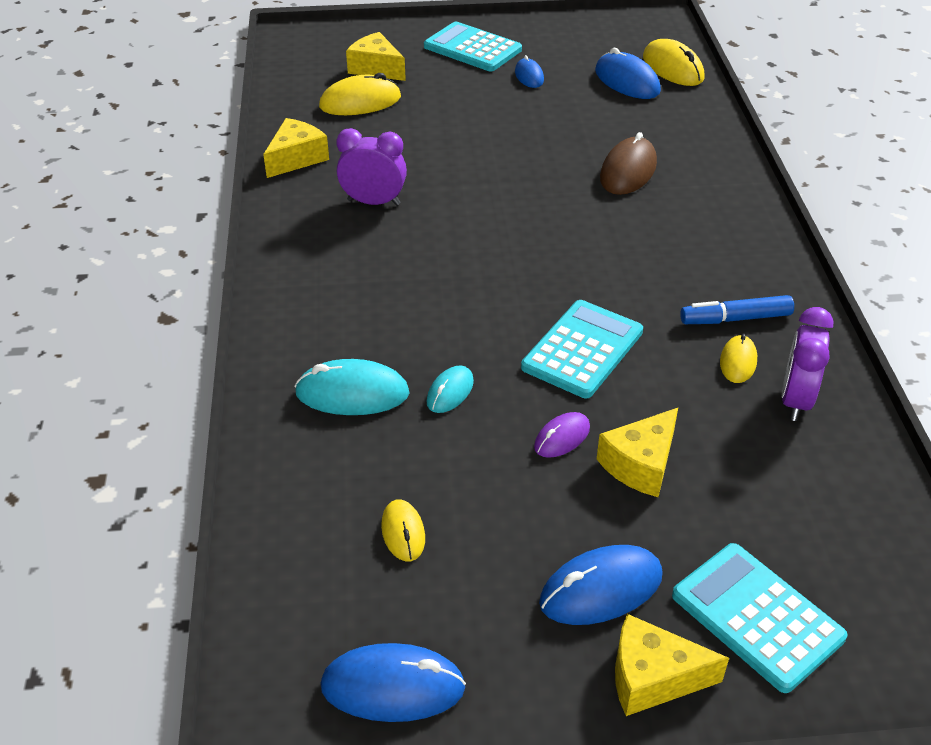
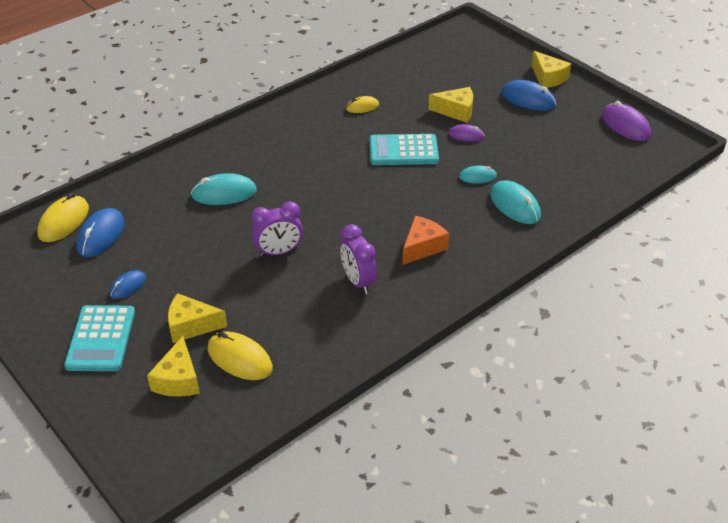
camera: 125 degrees left, 0 degrees up
yellow cheese [263,118,329,178] -> yellow cheese moved to [168,293,227,343]
blue mouse [321,643,466,722] -> purple mouse [602,101,651,141]
yellow mouse [381,499,425,561] -> none
brown mouse [600,132,657,195] -> turquoise mouse [191,173,257,205]
turquoise calculator [672,543,847,693] -> none
blue marker [680,295,794,324] -> none
purple clock [782,307,833,421] -> purple clock moved to [251,201,303,257]
none -> orange cheese [402,216,449,265]

